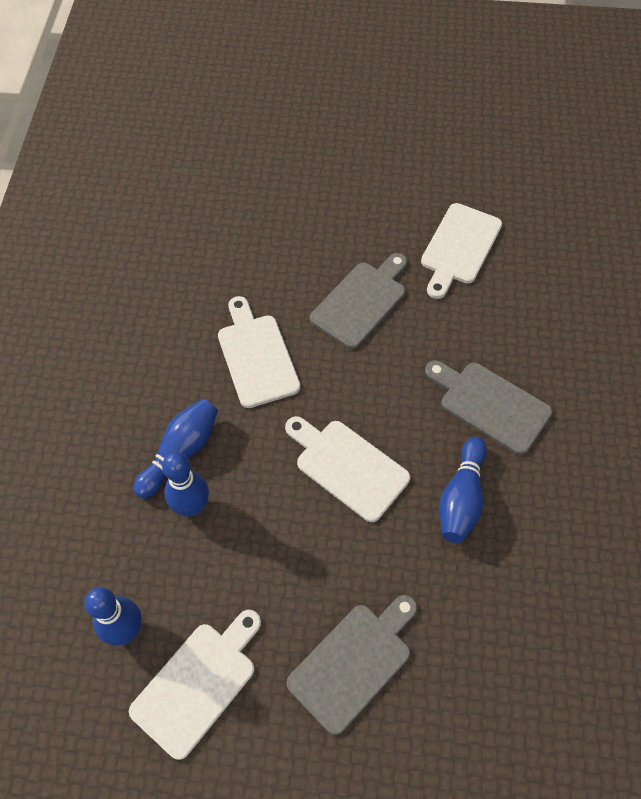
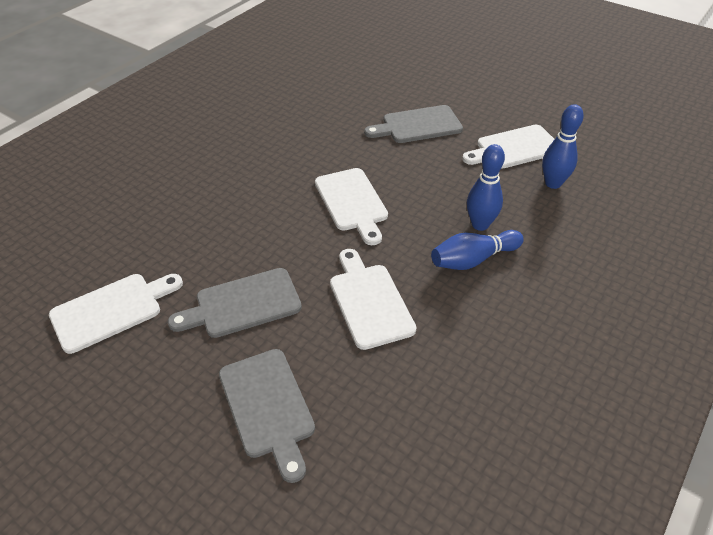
camera: 150 degrees left, 15 degrees down
white cutting board [218,296,300,408] -> white cutting board turned 150 degrees clockwise [330,249,416,350]
grey cutting board [425,360,553,455] -> grey cutting board moved to [219,349,315,483]
blue bowling pin [439,437,487,543] -> none

